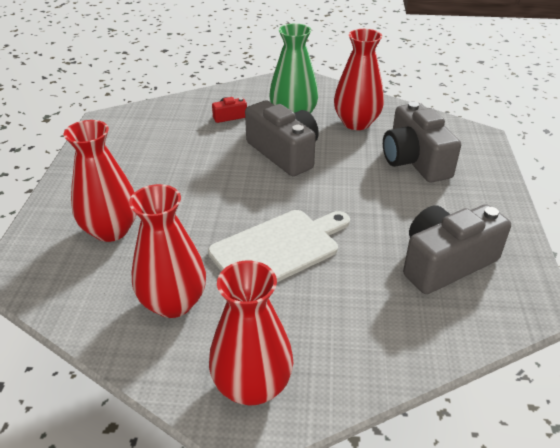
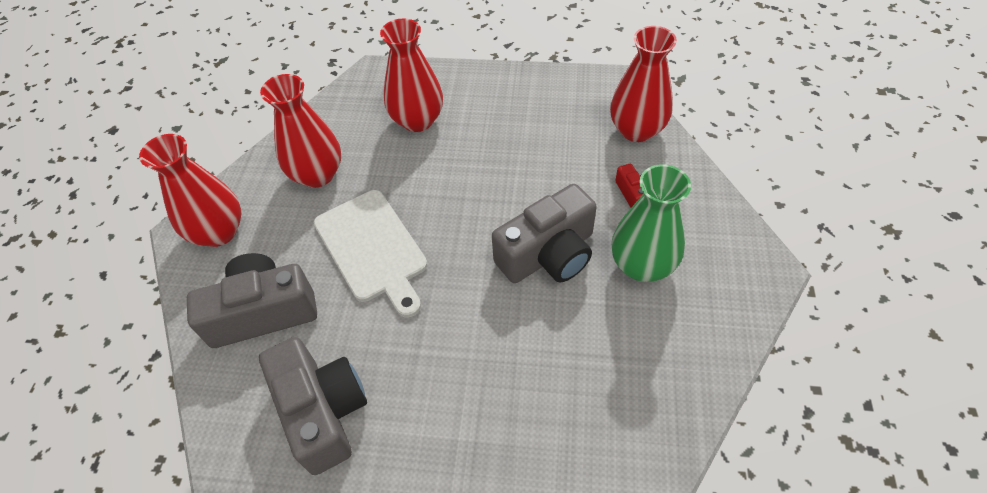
camera: 95 degrees right, 15 degrees up
red vase [334,29,384,130] -> red vase moved to [610,26,677,142]
grey camera [383,101,461,183] -> grey camera moved to [187,253,317,348]

